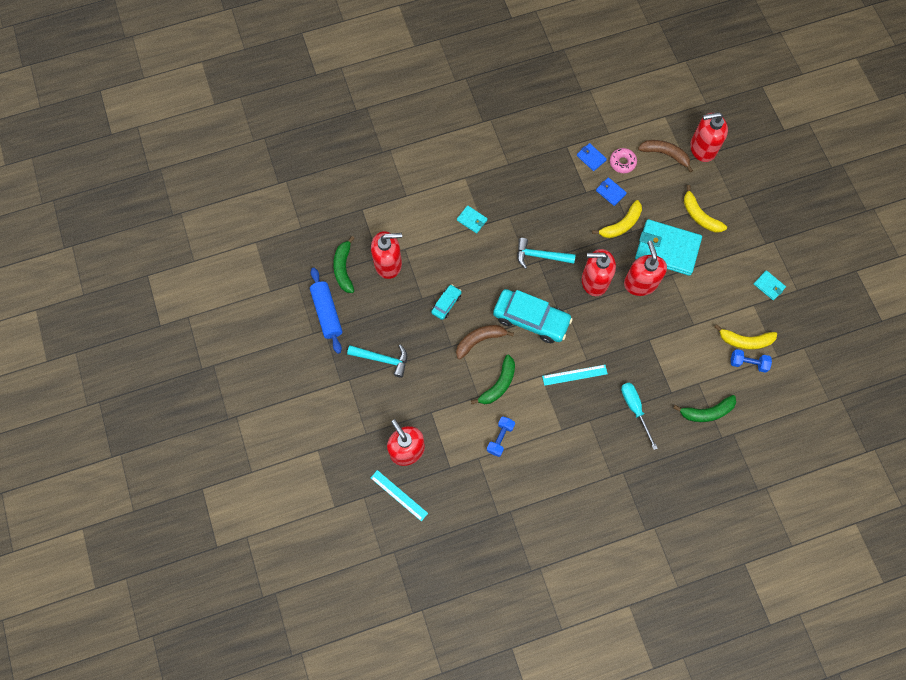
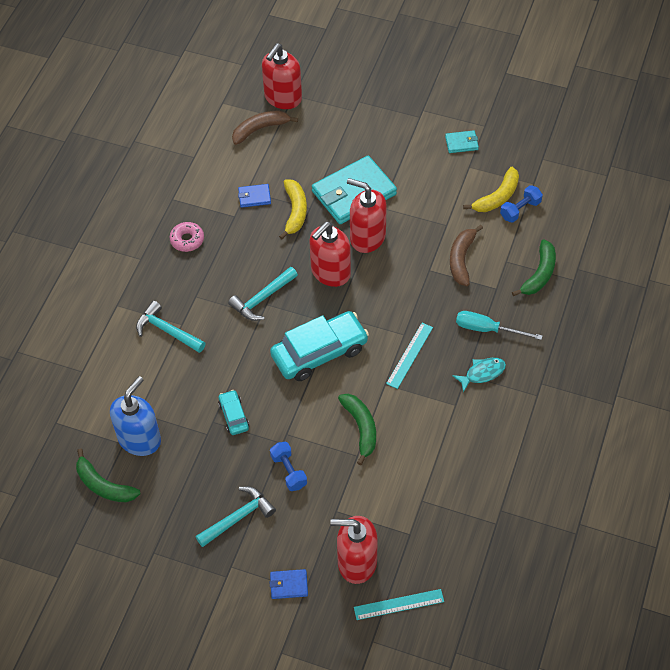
camera: 50 degrees left, 15 degrees down
blue rolling pin [310,268,342,354] -> none
red soap dispenser [371,231,402,279] -> blue soap dispenser [110,376,161,456]
brown banana [456,325,514,359] -> brown banana moved to [450,225,483,286]
turquoise wallet [457,205,488,233] -> turquoise hammer [136,301,206,353]
blue dumbbell [487,416,515,457] -> blue dumbbell moved to [270,442,307,491]
blue wallet [577,143,607,171] -> blue wallet moved to [269,569,308,599]
pink donut [610,148,637,173] -> pink donut moved to [170,222,204,252]
yellow banana [684,185,727,233] -> none
none -> turquoise fish [453,358,506,392]

